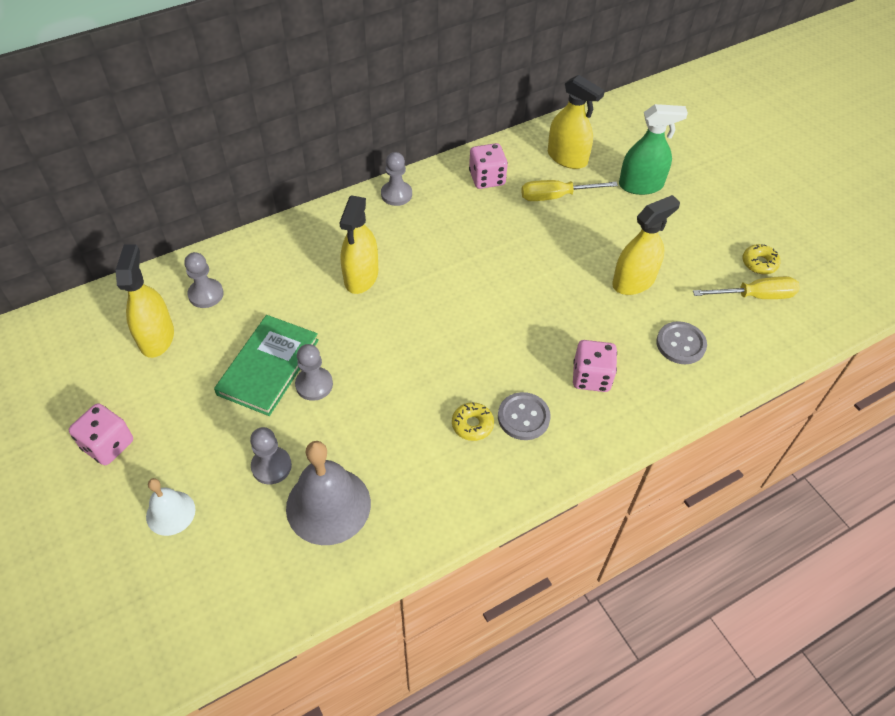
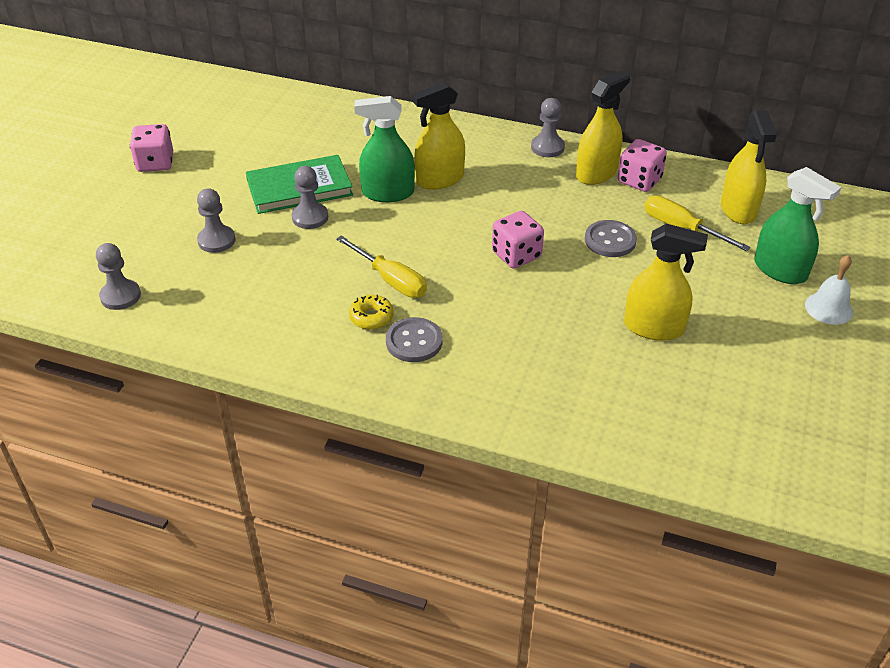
camera: 50 degrees right, 10 degrees down
yellow spray bottle [116,244,174,358] -> yellow spray bottle moved to [576,71,630,185]
white bell [146,478,196,536] -> white bell moved to [805,255,853,325]
grey pawn [184,252,224,308] -> grey pawn moved to [96,243,141,310]
grey bell [286,441,371,545] -> none
pink dice [573,340,617,392] -> pink dice moved to [492,211,544,269]
grey button [656,321,707,364] -> grey button moved to [585,220,637,257]
yellow screwdriver [693,276,800,299] -> yellow screwdriver moved to [336,235,427,298]
yellow donut [743,244,780,274] -> none
none -> green spray bottle [354,96,415,202]

